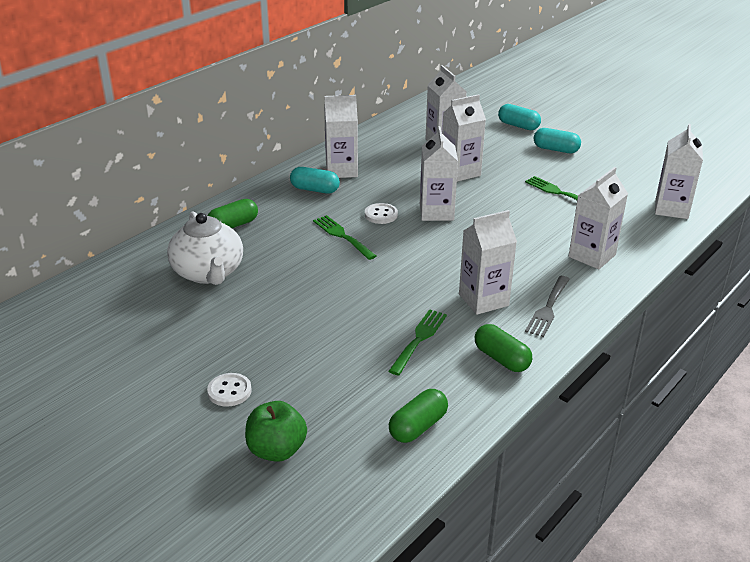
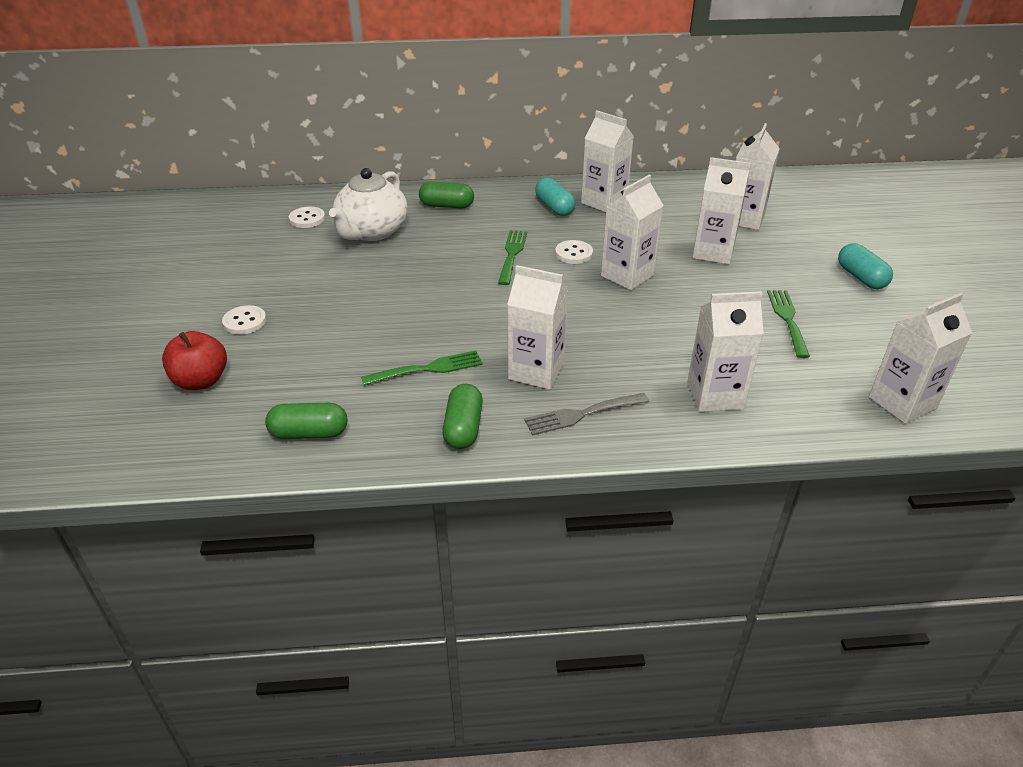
camera: 45 degrees right, 5 degrees up
green apple [245,401,307,462] -> red apple [162,331,227,390]
turquoise capsule [498,104,541,130] -> none
none -> white button [289,206,325,228]

